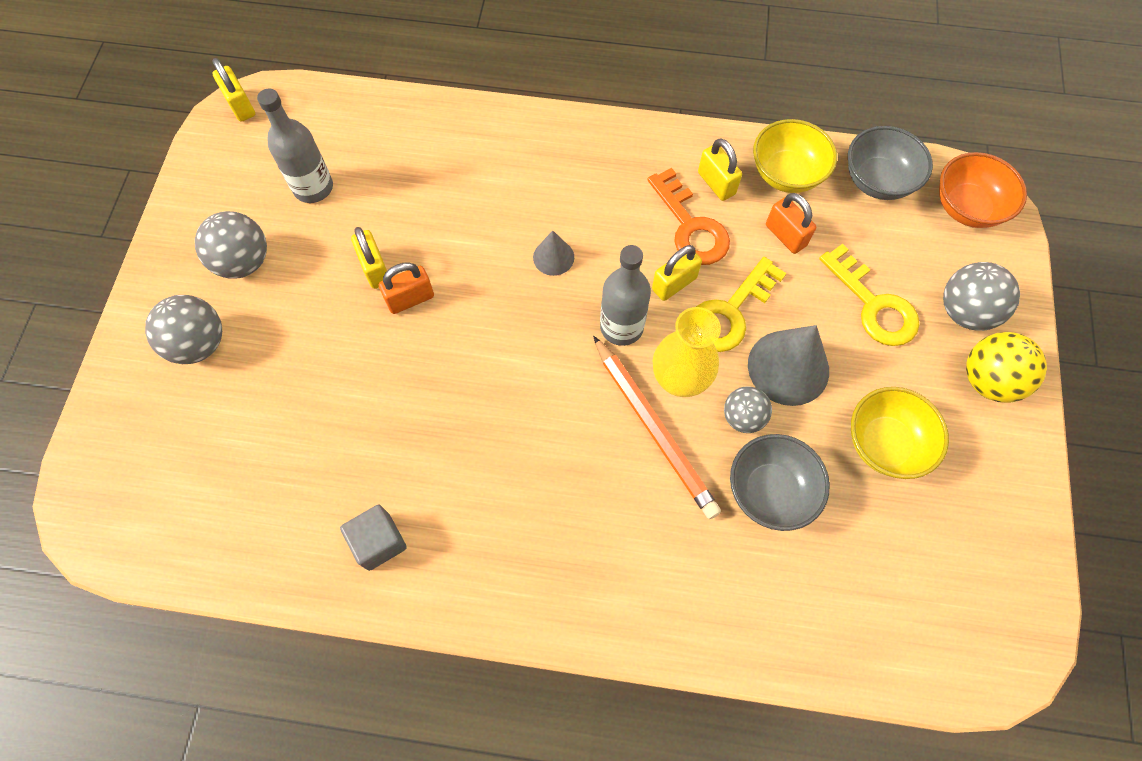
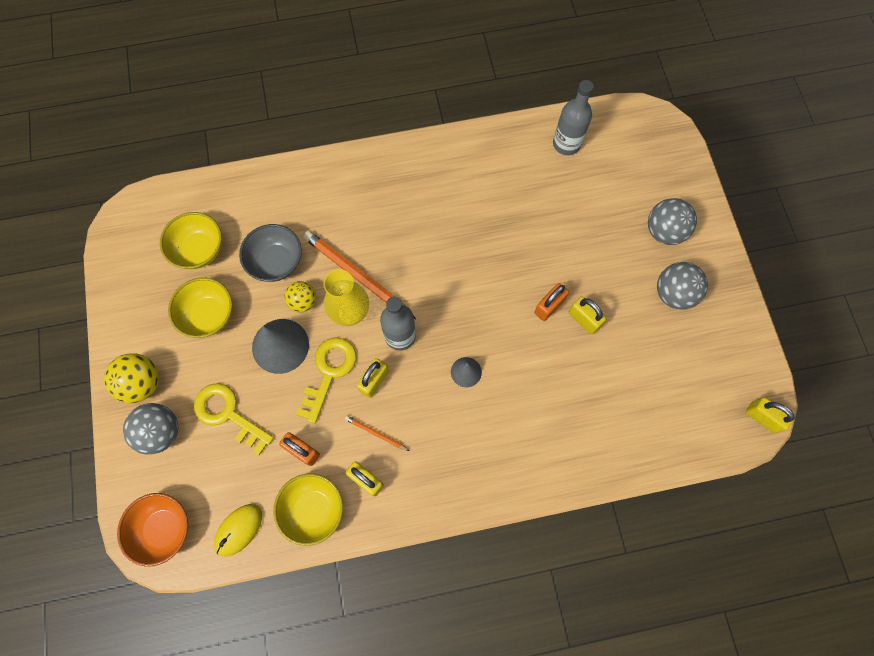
camera: 160 degrees right, 5 degrees up
grey bottle [257,89,333,203] -> grey bottle moved to [553,80,594,155]
grey cube [340,505,407,571] -> none
orange key [647,168,730,265] -> orange pencil [345,415,410,451]
grey ball [724,386,772,433] -> yellow ball [284,281,316,313]
grey bowl [848,126,933,200] -> yellow mouse [214,504,262,557]
none -> yellow bowl [160,212,222,269]

